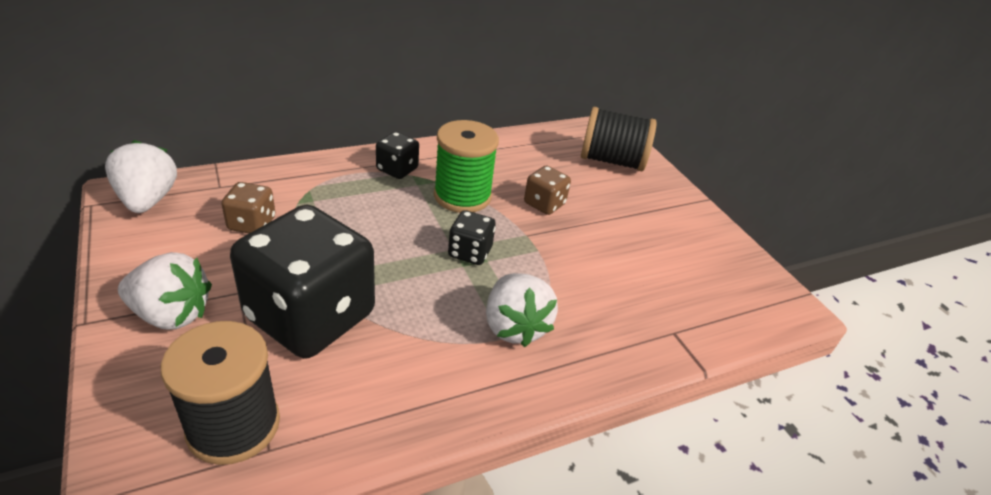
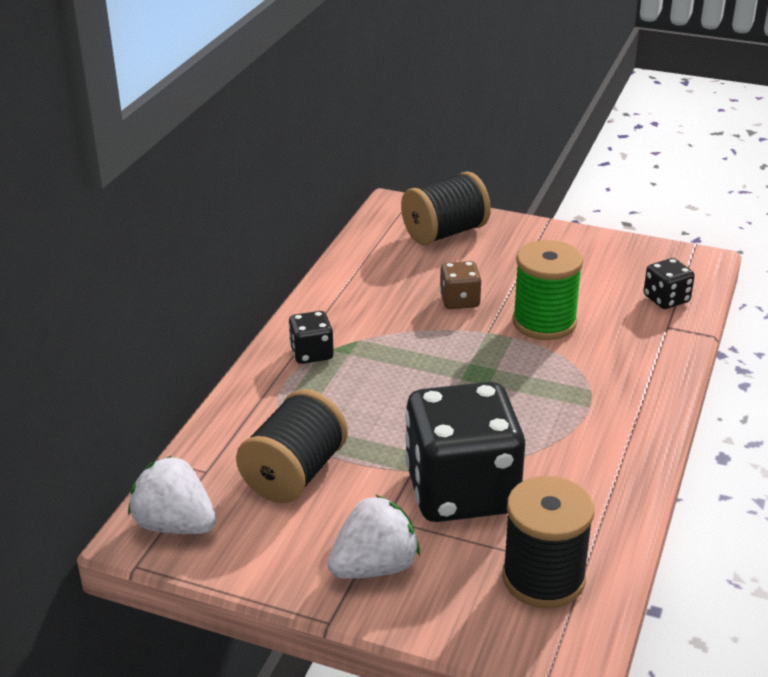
camera: 40 degrees left, 5 degrees down
brown dice [221,182,275,233] -> black spool [236,389,348,503]
green spool [434,120,499,213] -> green spool moved to [512,240,583,340]
black dice [448,210,496,265] -> black dice moved to [644,258,695,309]
white strawberry [486,273,558,347] -> none

